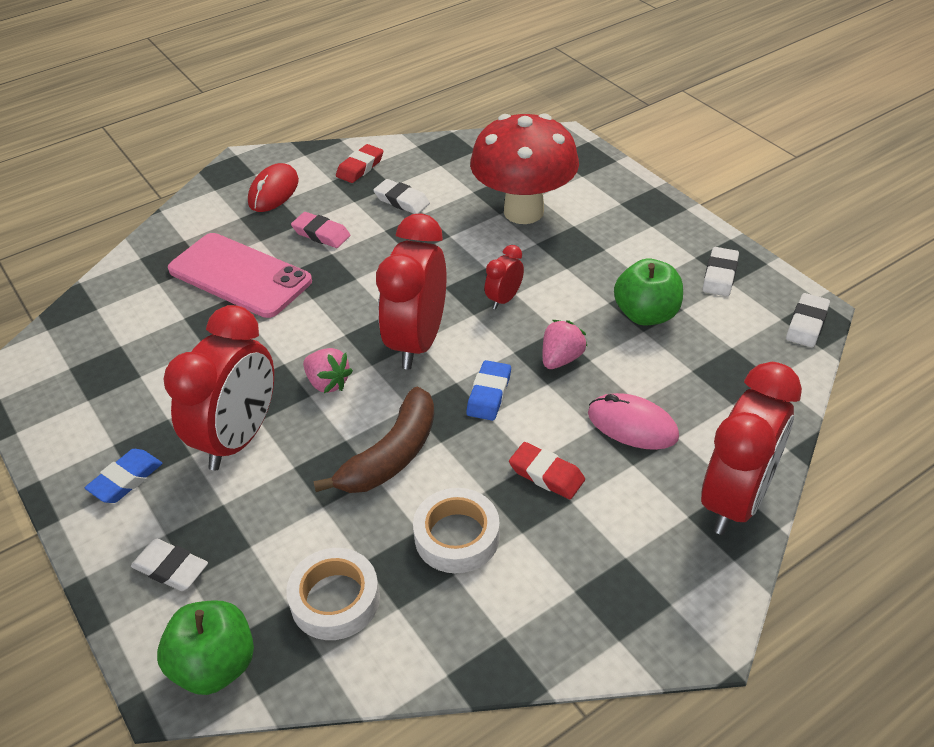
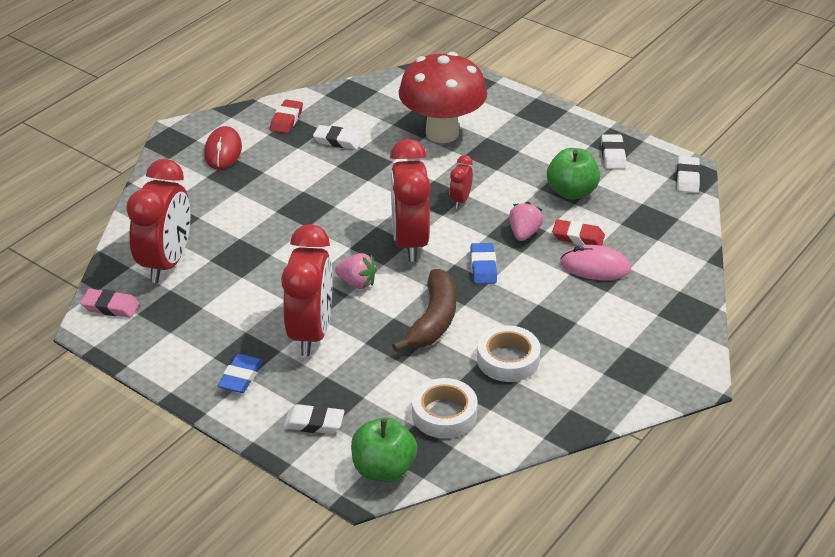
camera: 20 degrees left, 5 degrees down
pink phone [168,233,312,318] -> none
pink eraser [291,212,350,248] -> pink eraser moved to [80,289,139,318]
red eraser [509,442,585,499] -> red eraser moved to [552,219,605,246]
red clock [701,362,802,535] -> red clock moved to [126,159,191,283]

